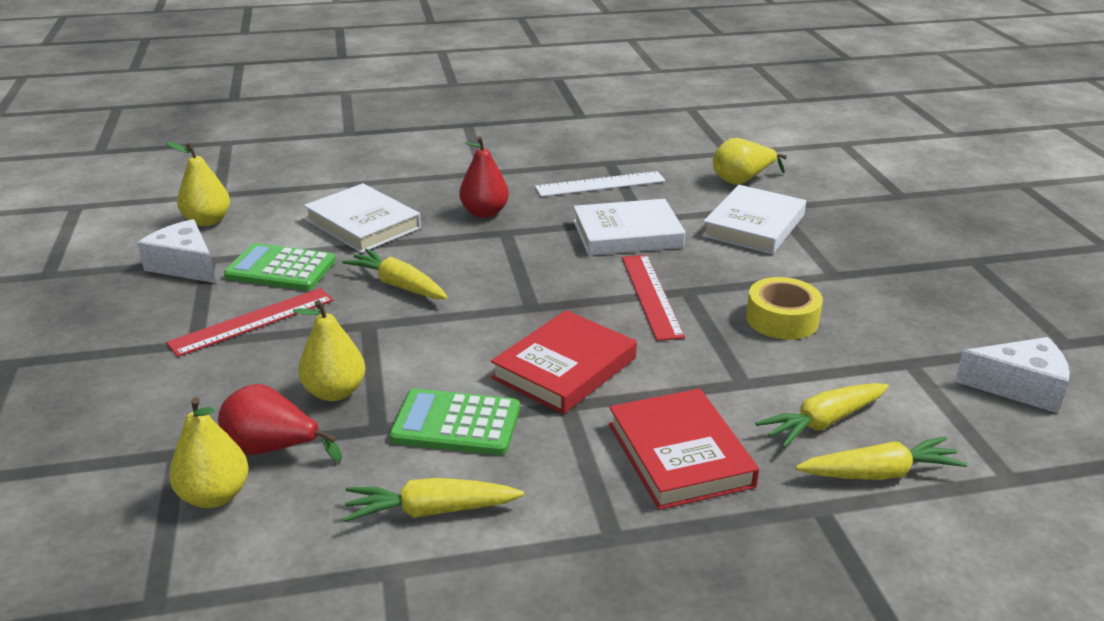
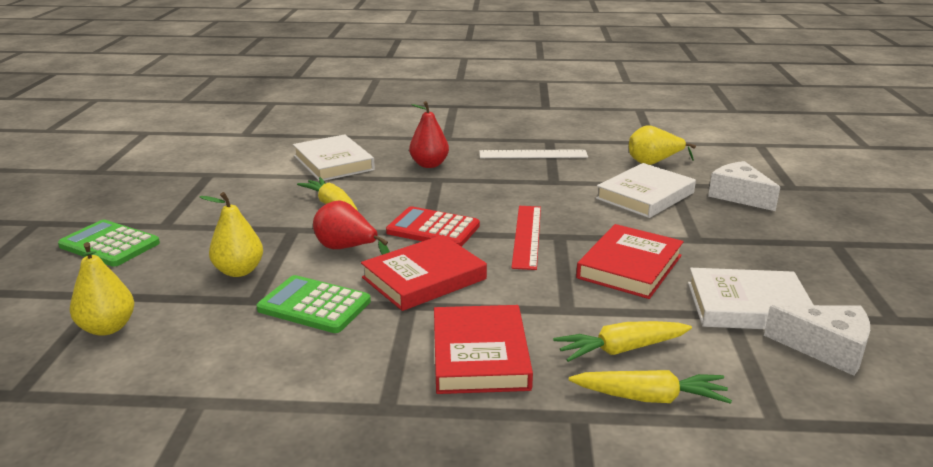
camera: 15 degrees right, 5 degrees down
white cheese [137,219,216,283] -> white cheese moved to [708,161,780,211]
yellow pear [166,142,230,226] -> none
red ruler [166,288,334,357] -> none
red pear [218,384,342,462] -> red pear moved to [313,201,390,255]
green calculator [224,243,336,291] -> green calculator moved to [58,220,160,267]
yellow carrot [343,478,524,522] -> none
white book [573,199,686,256] -> white book moved to [688,268,813,329]
yellow tape [746,277,823,340] -> red book [576,224,684,299]
none -> red calculator [386,206,480,247]

